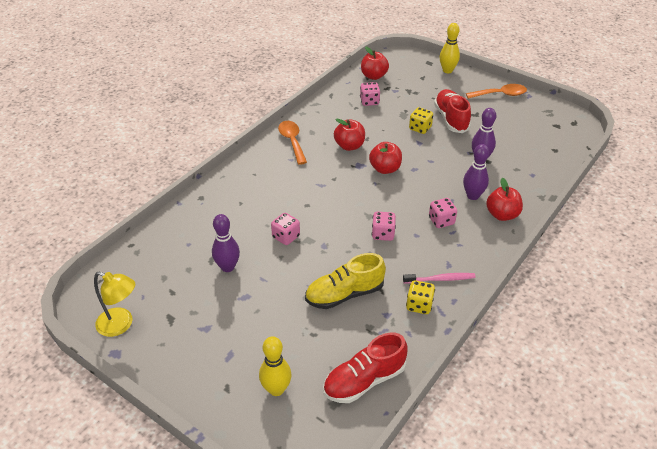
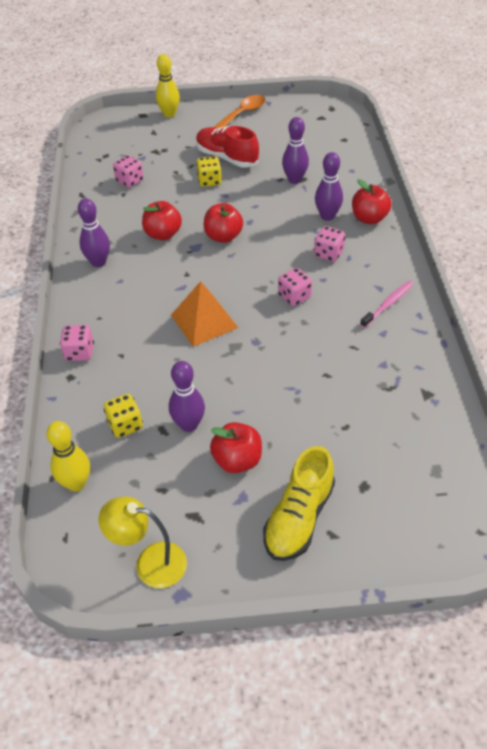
camera: 40 degrees left, 5 degrees up
yellow lamp [94,272,135,337] -> yellow lamp turned 150 degrees counterclockwise [98,496,187,588]
yellow bowling pin [259,336,292,396] -> yellow bowling pin moved to [46,421,90,491]
pink dice [271,213,300,245] -> pink dice moved to [60,325,94,361]
orange spoon [278,121,307,165] -> purple bowling pin [78,198,110,267]
yellow shoe [305,253,386,309] -> yellow shoe moved to [263,446,335,561]
red shoe [323,333,408,403] -> none
red apple [361,46,389,80] -> red apple moved to [210,422,262,473]
yellow dice [406,280,435,314] -> yellow dice moved to [104,394,143,438]
none -> orange pyramid [171,281,238,347]

